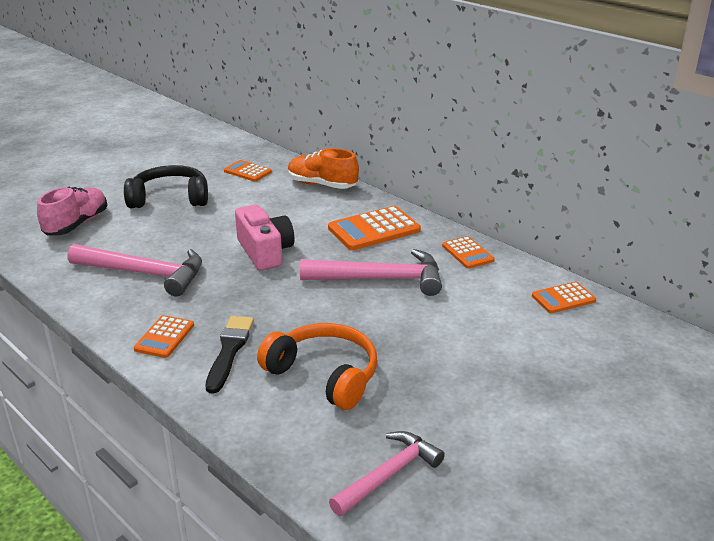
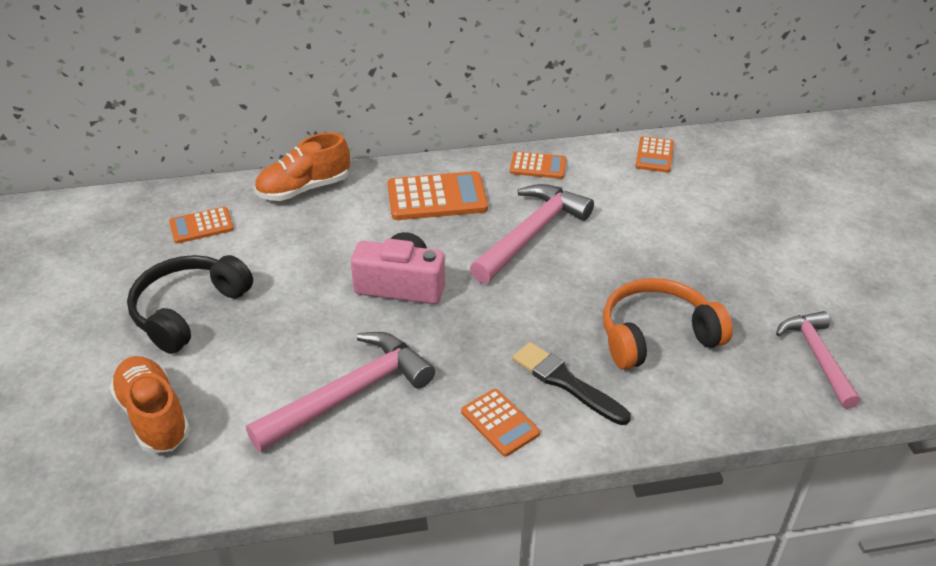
camera: 55 degrees left, 10 degrees up
pink shoe [37,187,107,236] -> orange shoe [109,356,190,453]
orange calculator [328,206,421,250] -> orange calculator turned 105 degrees counterclockwise [387,171,488,220]

